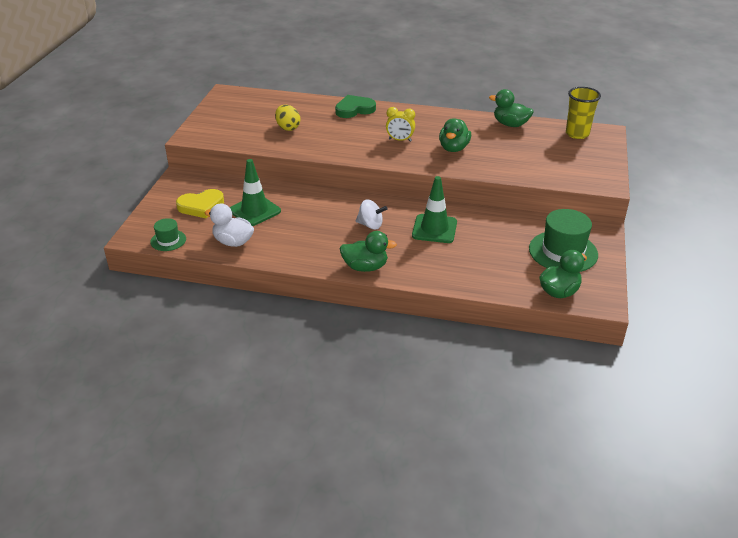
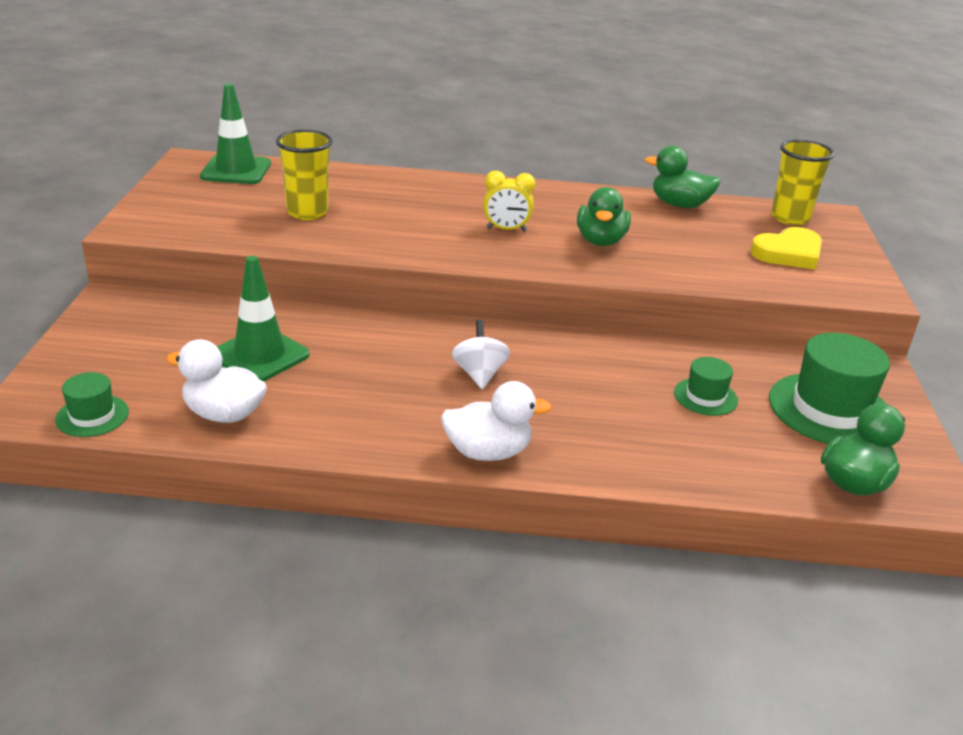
camera: 10 degrees left, 5 degrees down
yellow heart [176,189,224,218] -> yellow heart moved to [750,227,822,270]
yellow egg [275,105,300,131] -> yellow cup [276,130,333,220]
green heart [335,95,376,118] -> none
green duck [340,231,397,272] -> white duck [441,381,552,461]
white spinning top [356,199,388,230] -> white spinning top turned 105 degrees counterclockwise [452,320,510,389]
green traffic cone [412,176,457,243] -> green traffic cone moved to [200,84,271,184]
none -> green hat [674,357,738,416]

